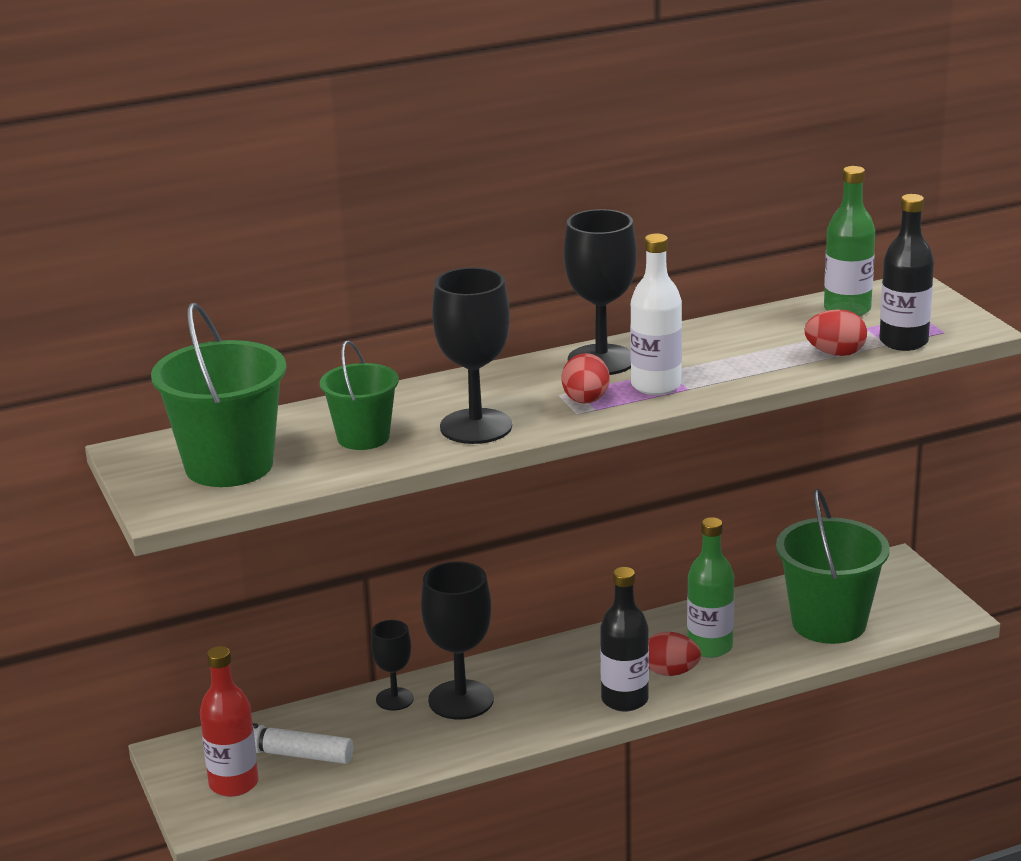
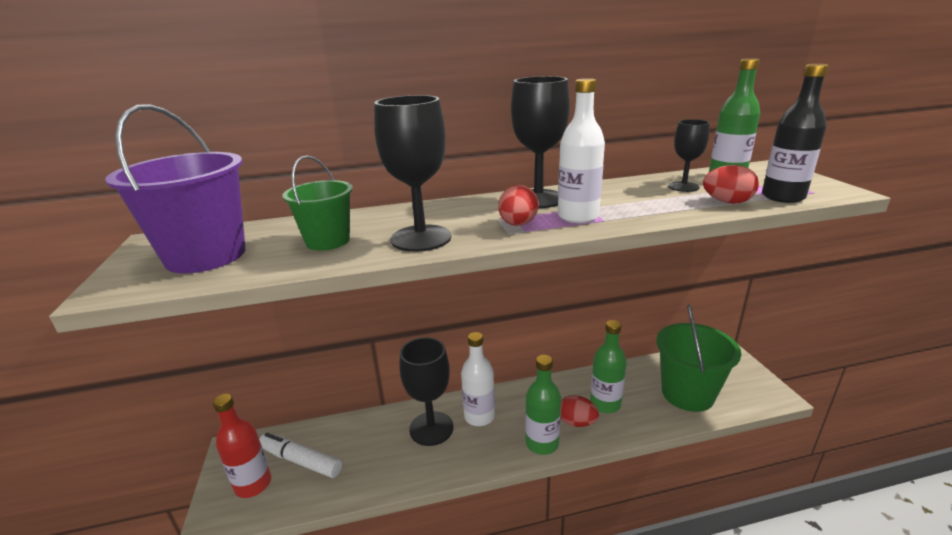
camera: 10 degrees right, 0 degrees up
green bucket [151,303,286,487] -> purple bucket [105,104,246,274]
black goblet [371,620,414,711] -> black goblet moved to [668,119,710,192]
black bottle [600,567,649,712] -> green bottle [525,355,561,455]
none -> white bottle [461,332,495,426]

